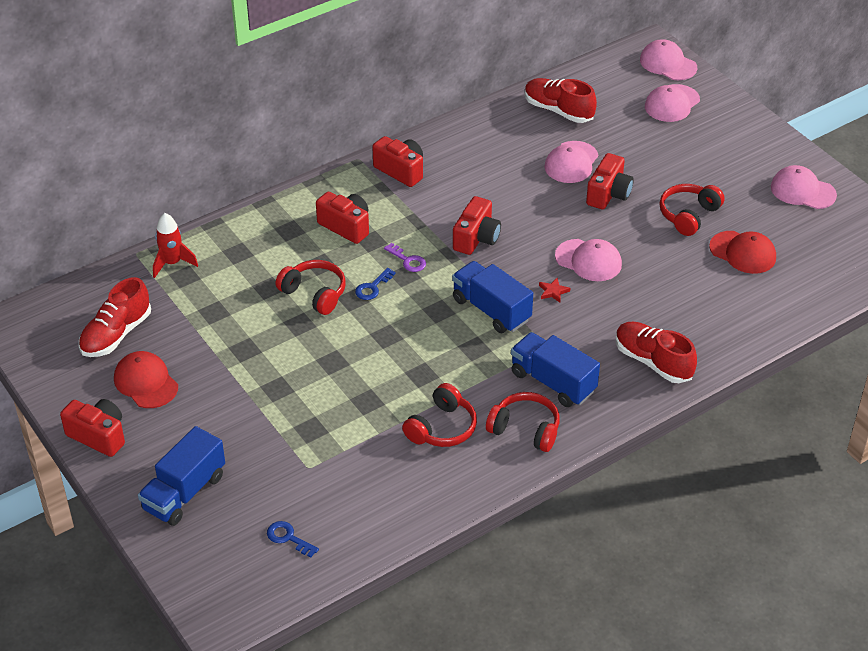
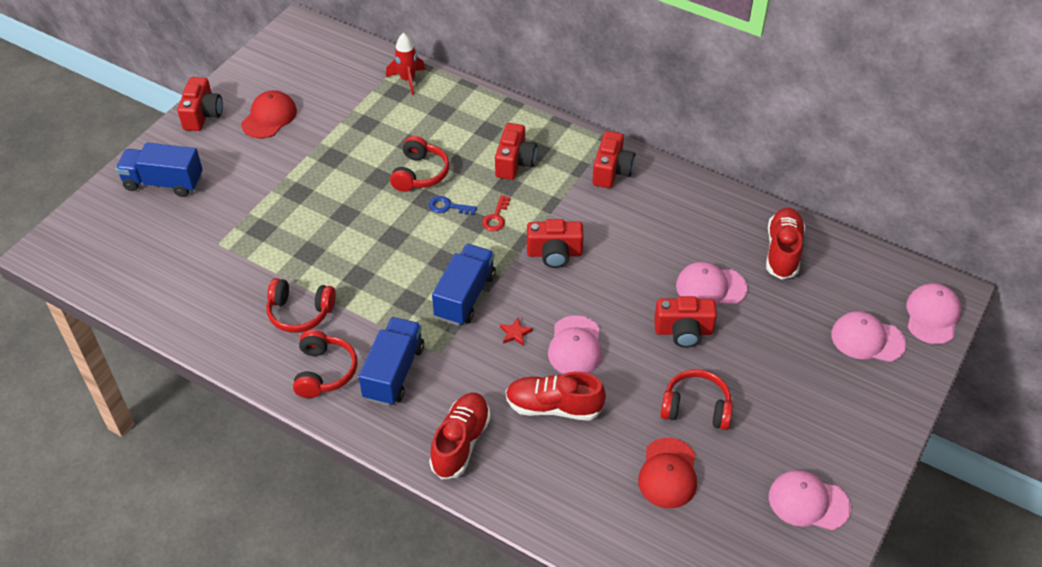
camera: 65 degrees right, 5 degrees up
red shoe [79,277,151,357] -> red shoe moved to [506,372,606,421]
blue key [267,521,319,558] -> none
purple key [384,243,426,272] -> red key [482,195,510,231]
pink cap [771,165,837,209] -> pink cap turned 75 degrees counterclockwise [769,470,851,530]

